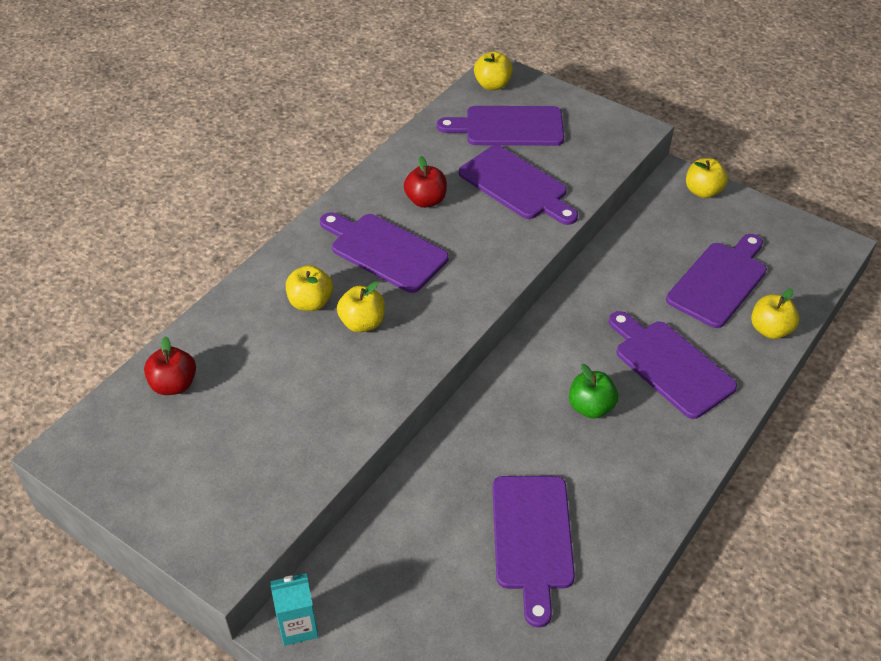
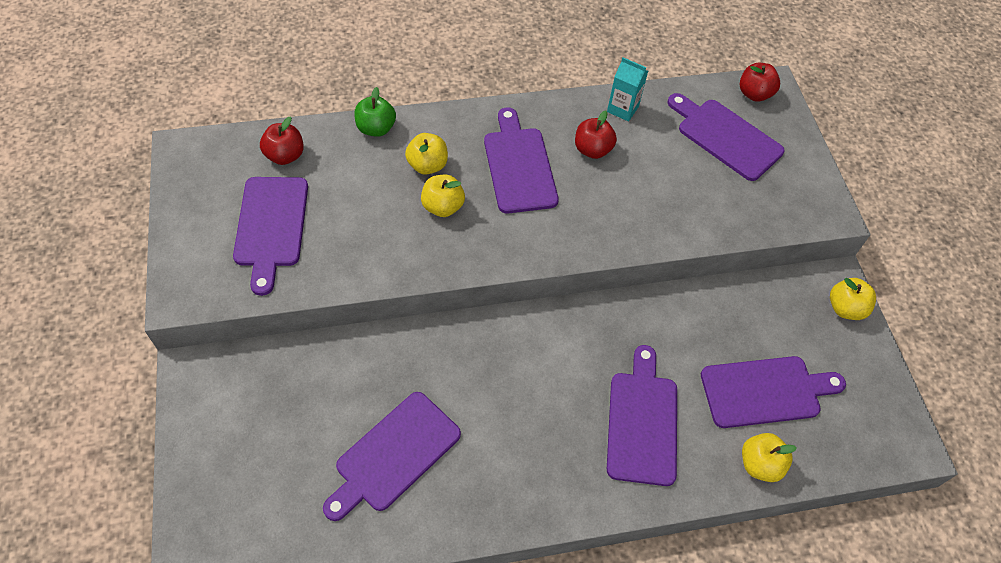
camera: 40 degrees right, 10 degrees up
turquoise carton [270,573,318,646] -> turquoise carton moved to [607,57,648,122]
purple cutting board [459,145,578,225] -> purple cutting board moved to [233,177,308,296]
yellow apple [474,51,513,90] -> red apple [740,63,780,102]
green apple [569,364,618,419] -> green apple moved to [354,87,396,137]

